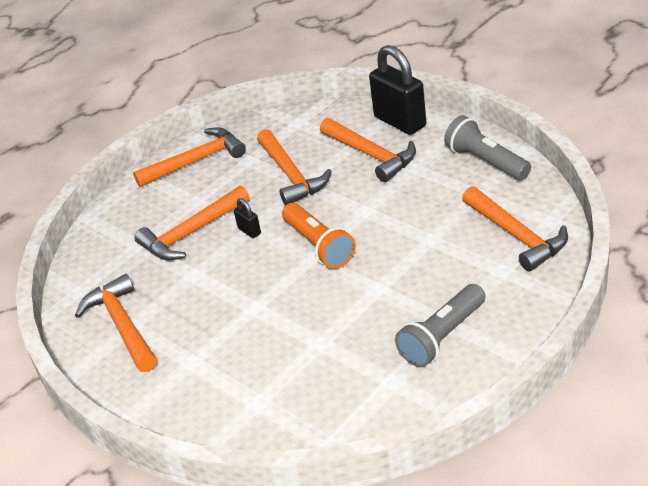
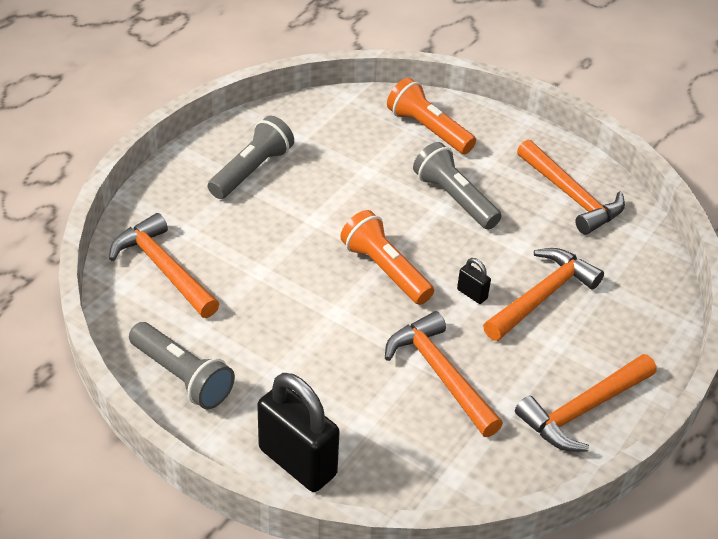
camera: 165 degrees right, 5 degrees up
orange hammer [320,118,416,182] -> none
none -> orange flashlight [387,78,476,154]
none -> grey flashlight [413,142,502,230]

